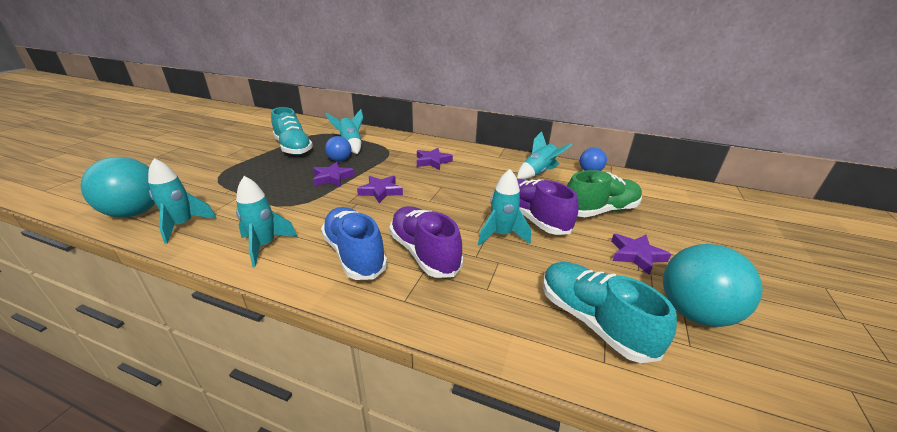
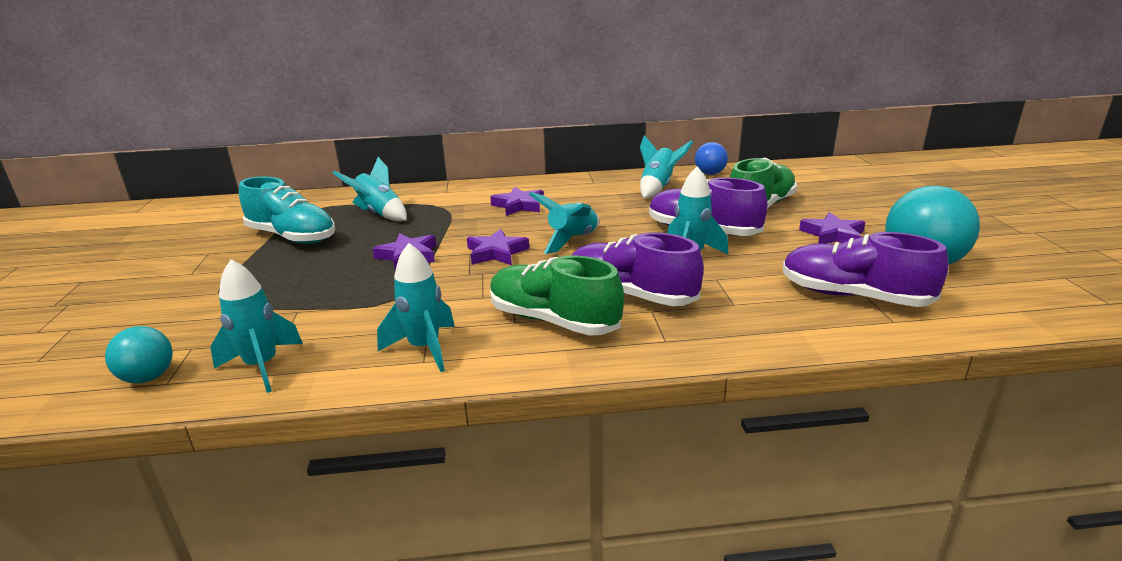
camera: 25 degrees left, 5 degrees down
turquoise ball [80,157,155,218] -> turquoise ball [105,326,173,383], size x0.56
blue shoe [321,207,387,280] -> green shoe [490,255,624,336]
blue ball [325,136,351,162] -> none
turquoise shoe [543,262,677,363] -> purple shoe [782,232,949,307]
none -> turquoise rocket [529,192,600,254]

